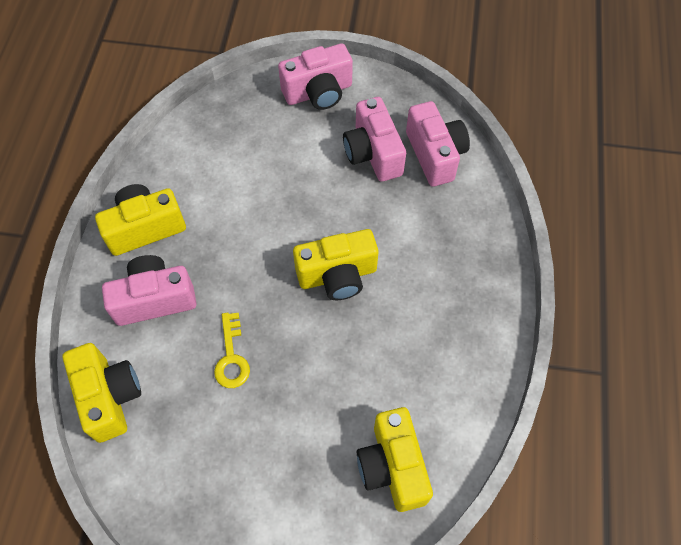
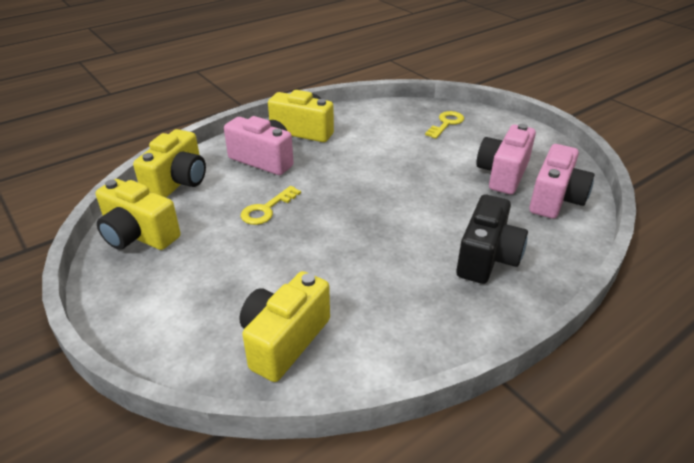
camera: 45 degrees right, 25 degrees down
pink camera [278,43,353,110] -> none
yellow camera [293,229,378,300] -> yellow camera moved to [96,179,181,250]
none -> yellow key [425,111,464,139]
none -> black camera [456,194,528,284]

